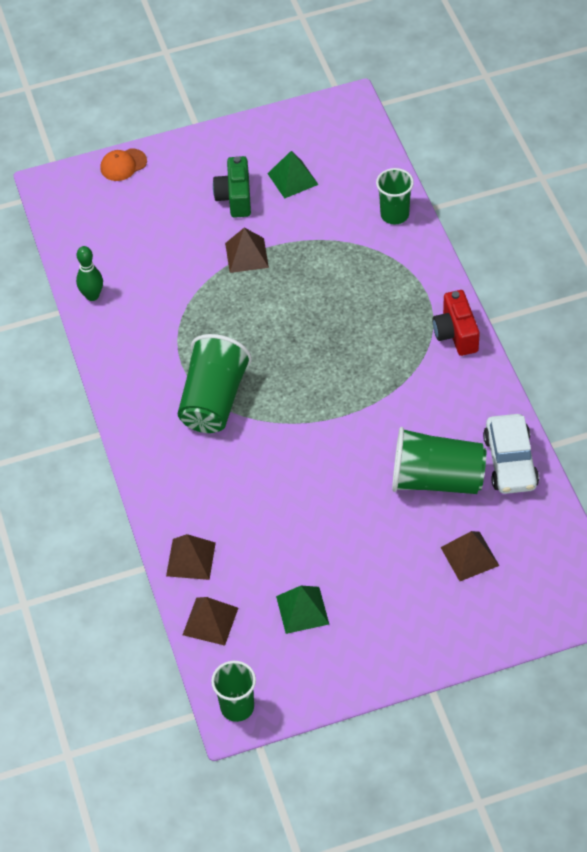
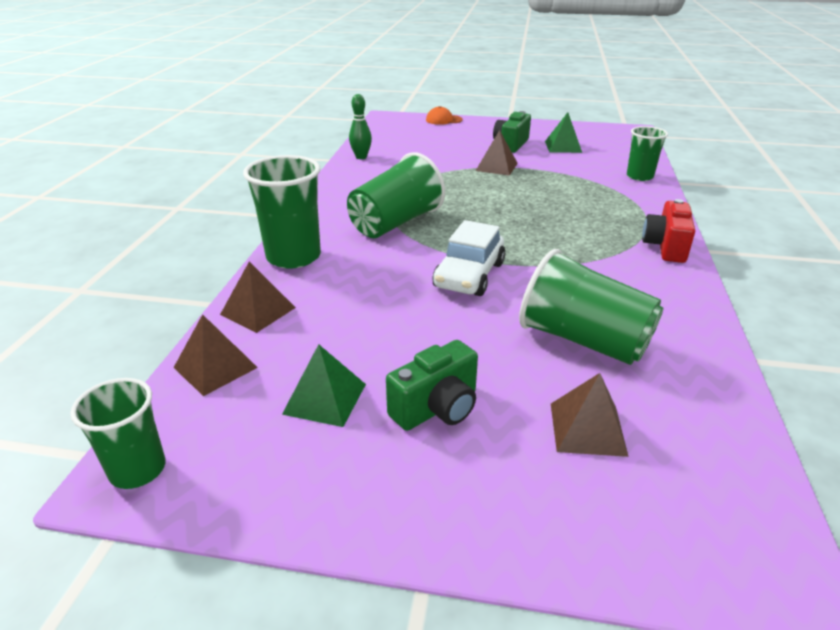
camera: 25 degrees right, 20 degrees down
white car [483,414,539,494] -> white car moved to [432,220,505,296]
none -> green cup [243,155,321,269]
none -> green camera [386,340,478,431]

